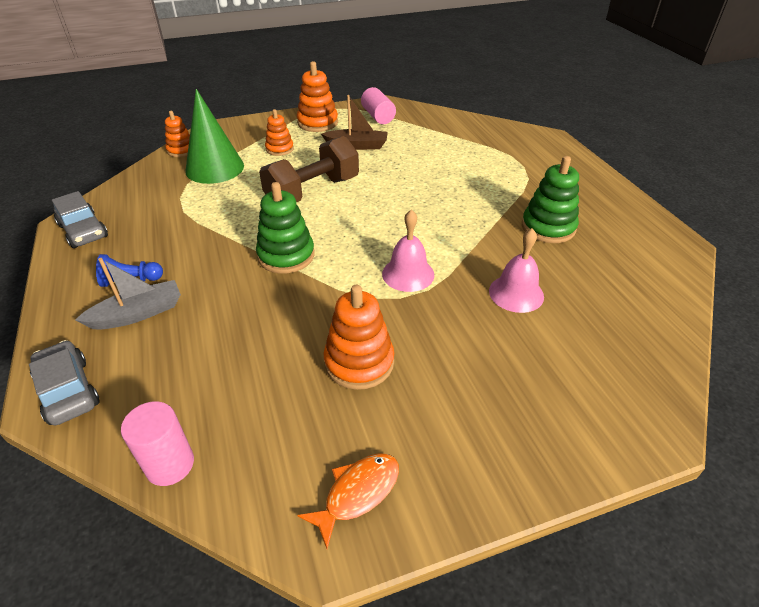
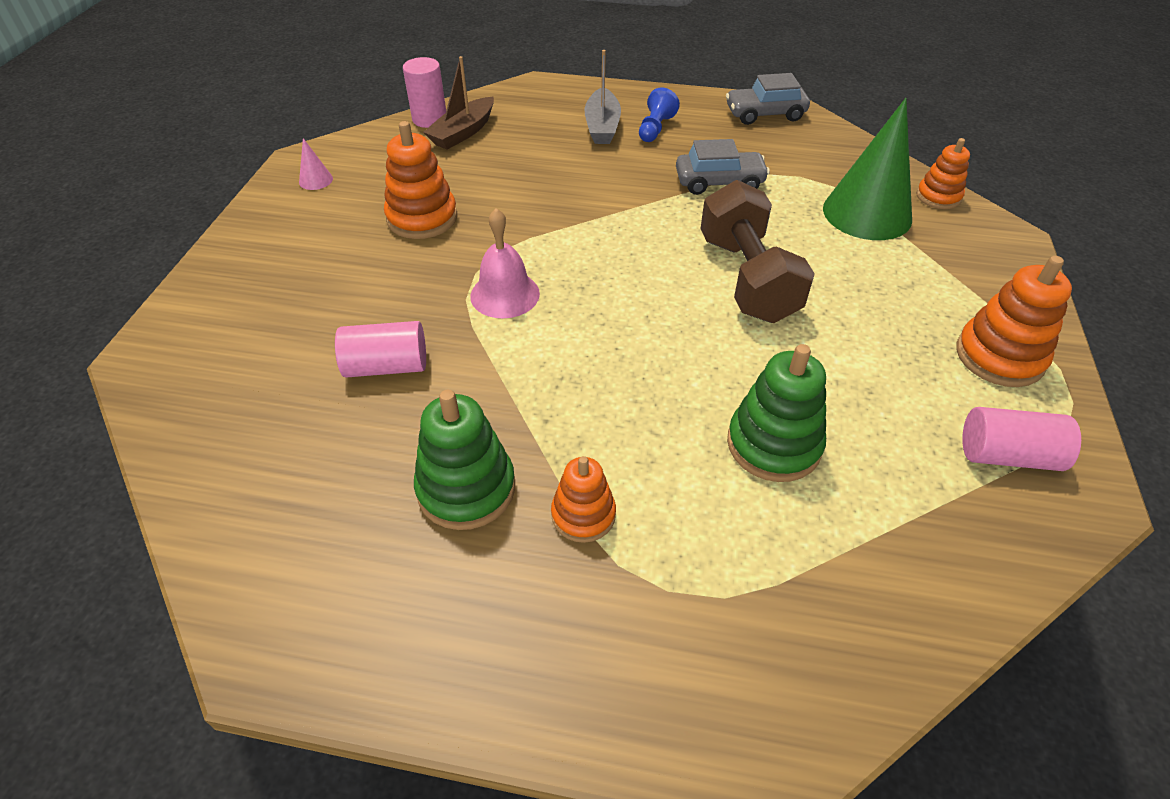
camera: 120 degrees right, 5 degrees up
grey car [29,340,99,425] -> grey car moved to [676,139,770,195]
green stacking toy [256,182,315,274] -> green stacking toy moved to [727,344,826,482]
orange stacking toy [265,109,294,156] -> orange stacking toy moved to [551,456,616,543]
orange fish [297,453,399,549] -> pink cone [299,138,333,190]
brown boat [321,95,388,150] -> brown boat moved to [423,56,494,150]
pink bell [489,228,544,313] -> pink cylinder [335,321,426,378]

